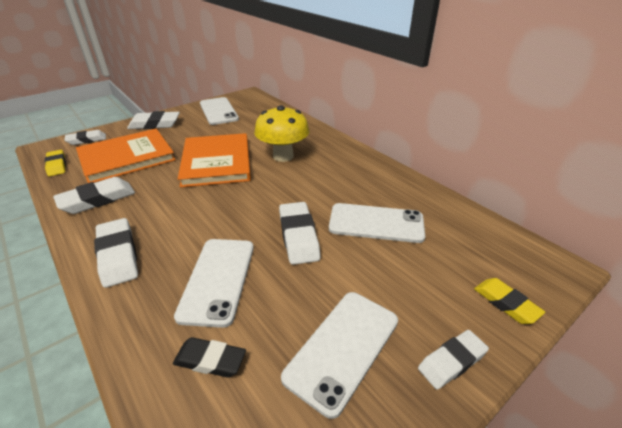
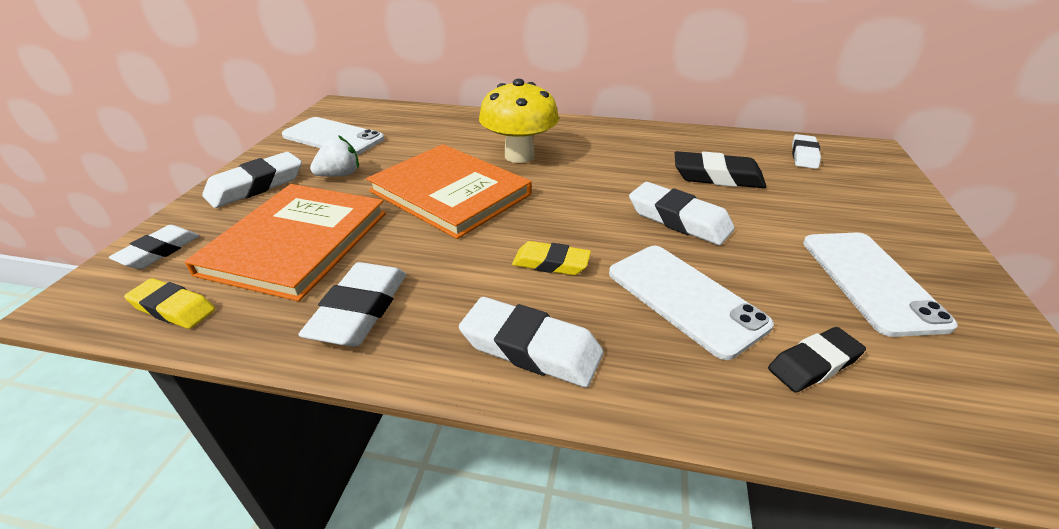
camera: 40 degrees left, 0 degrees up
white phone [329,203,425,243] -> black eraser [675,151,767,188]
white eraser [418,330,489,390] -> white eraser moved to [792,134,821,169]
yellow eraser [474,278,545,324] -> yellow eraser moved to [512,241,591,275]
none -> white strawberry [310,135,359,177]

